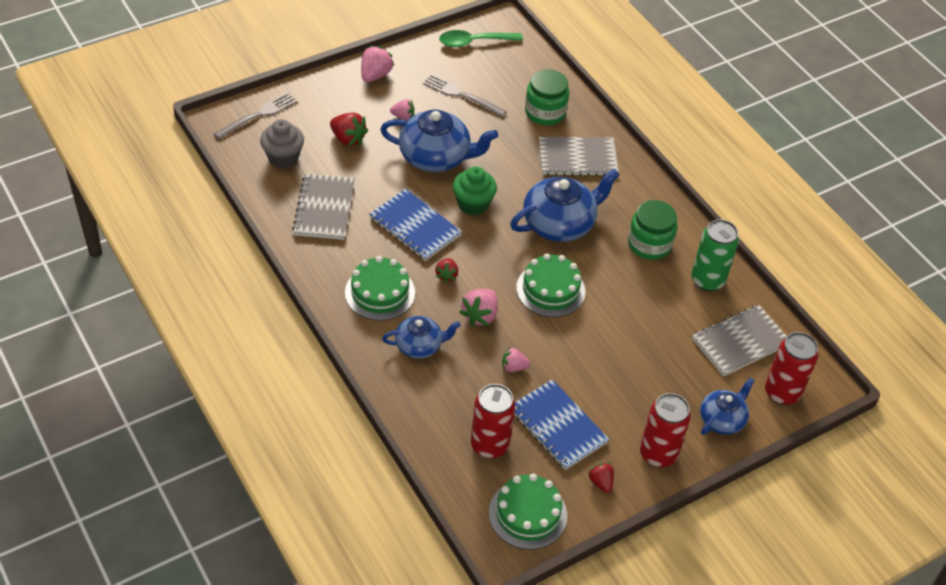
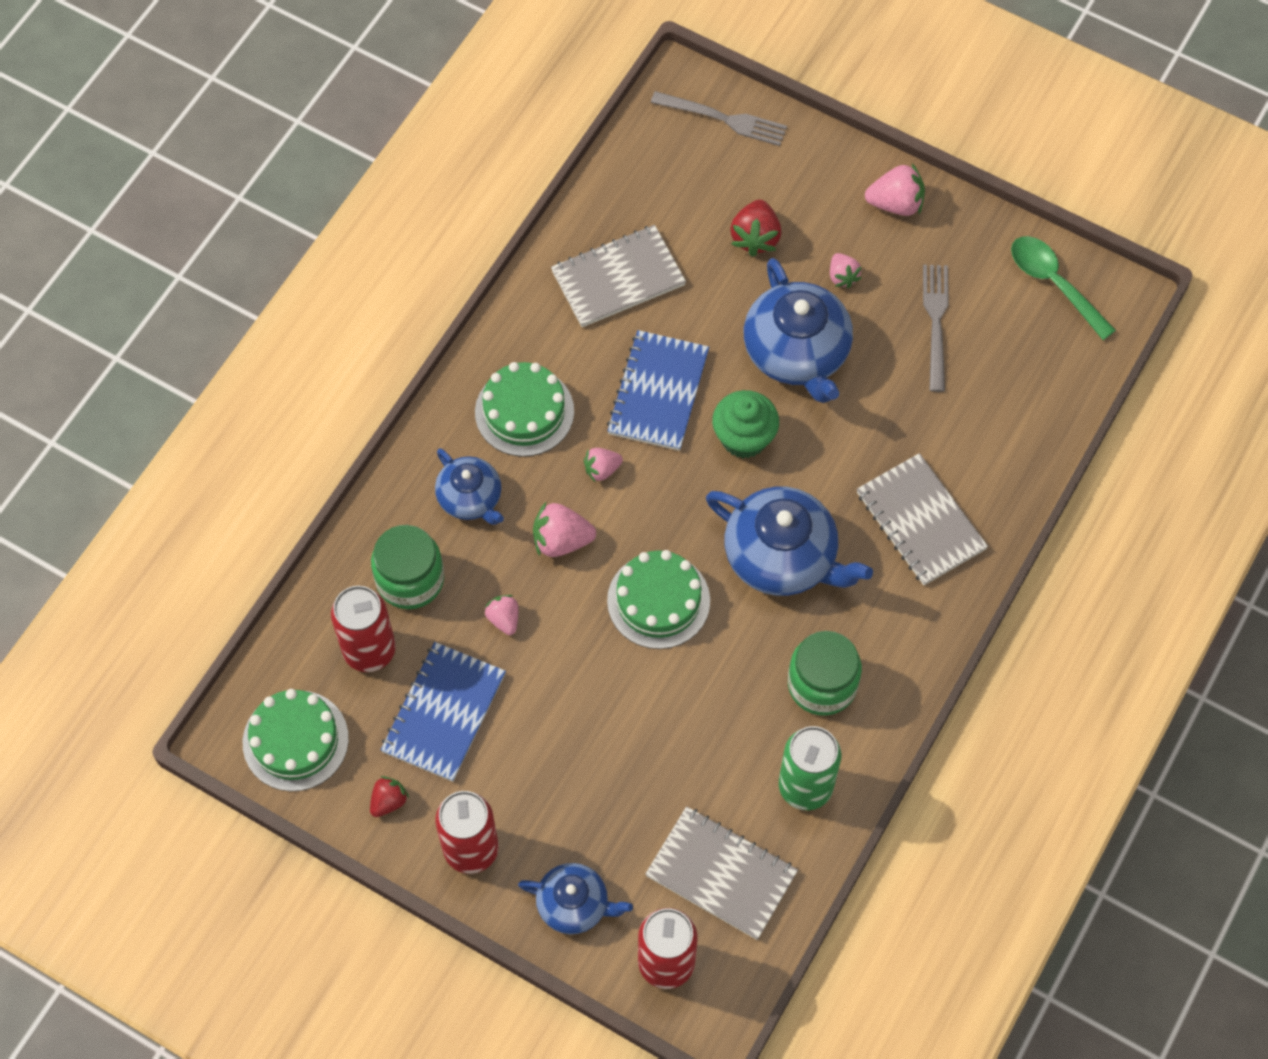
camera: 65 degrees right, 15 degrees up
grey cupcake [260,119,304,168] -> none
red strawberry [435,258,458,283] -> pink strawberry [584,448,623,482]
green jar [525,69,569,125] -> green jar moved to [371,525,444,609]

